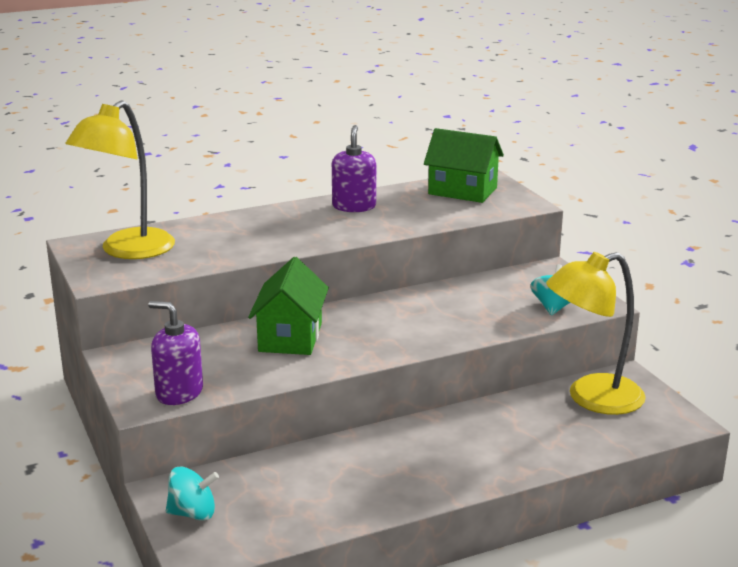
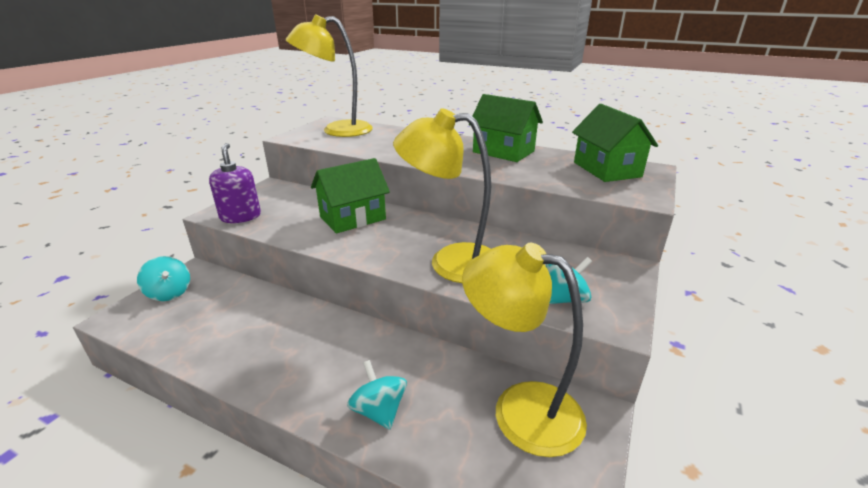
camera: 50 degrees right, 5 degrees up
purple soap dispenser [332,125,376,212] -> green house [469,94,543,162]
none -> turquoise spinning top [347,360,407,430]
none -> yellow lamp [393,108,491,283]

